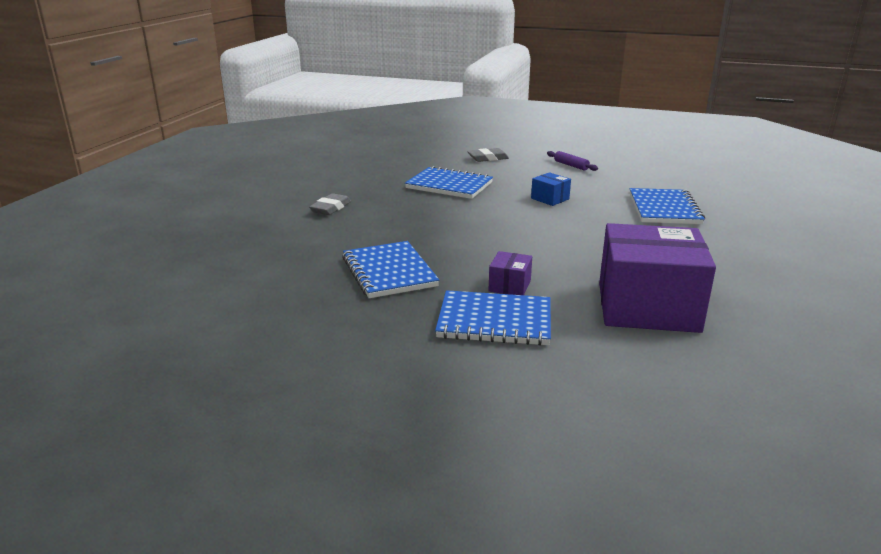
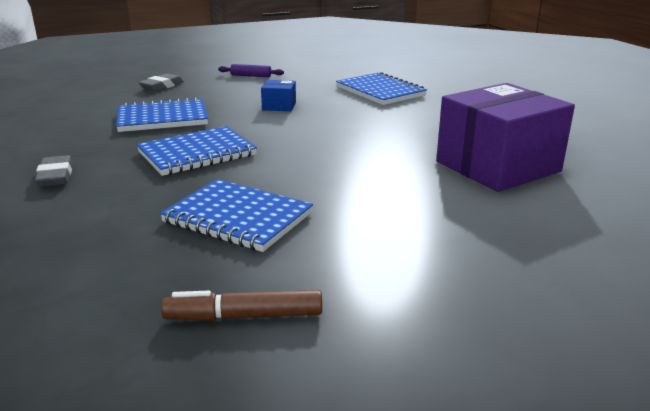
camera: 40 degrees left, 0 degrees up
blue notebook [435,290,551,346] -> blue notebook moved to [136,126,257,176]
purple box [488,251,532,295] -> none
none -> brown marker [161,290,322,321]

